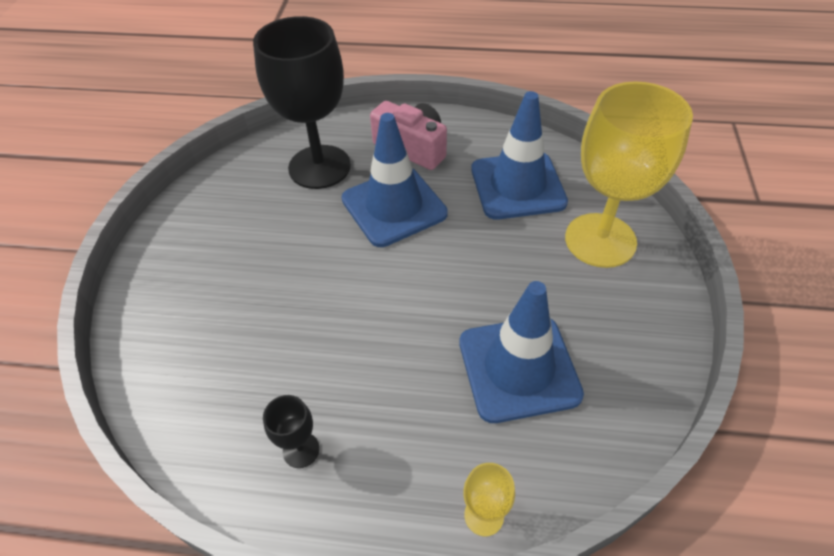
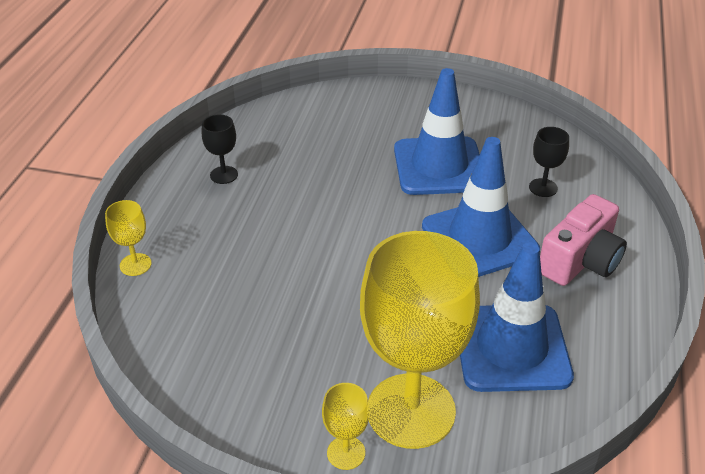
camera: 95 degrees right, 10 degrees down
black goblet [253,16,351,189] -> black goblet [529,127,569,197], size x0.42
blue traffic cone [459,281,584,423] -> blue traffic cone moved to [394,68,480,195]
none -> yellow goblet [322,383,370,470]

